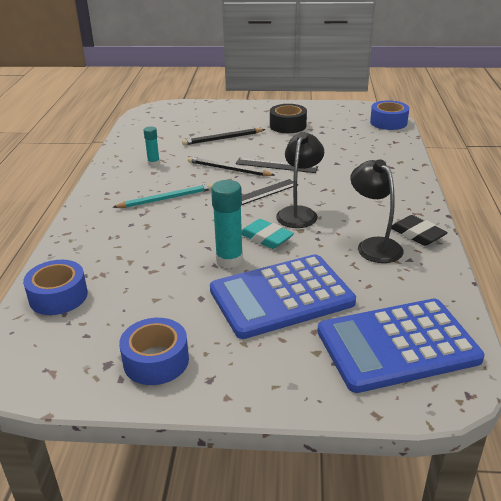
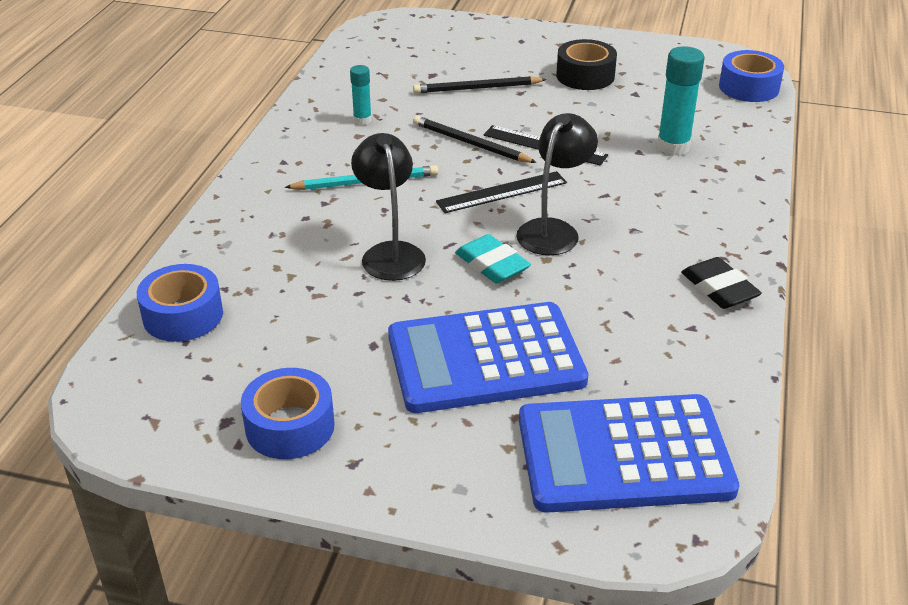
camera: 10 degrees right, 5 degrees up
turquoise glue stick [211,180,243,269] -> turquoise glue stick moved to [657,46,705,156]
black lamp [350,159,403,263] -> black lamp moved to [351,133,426,281]

